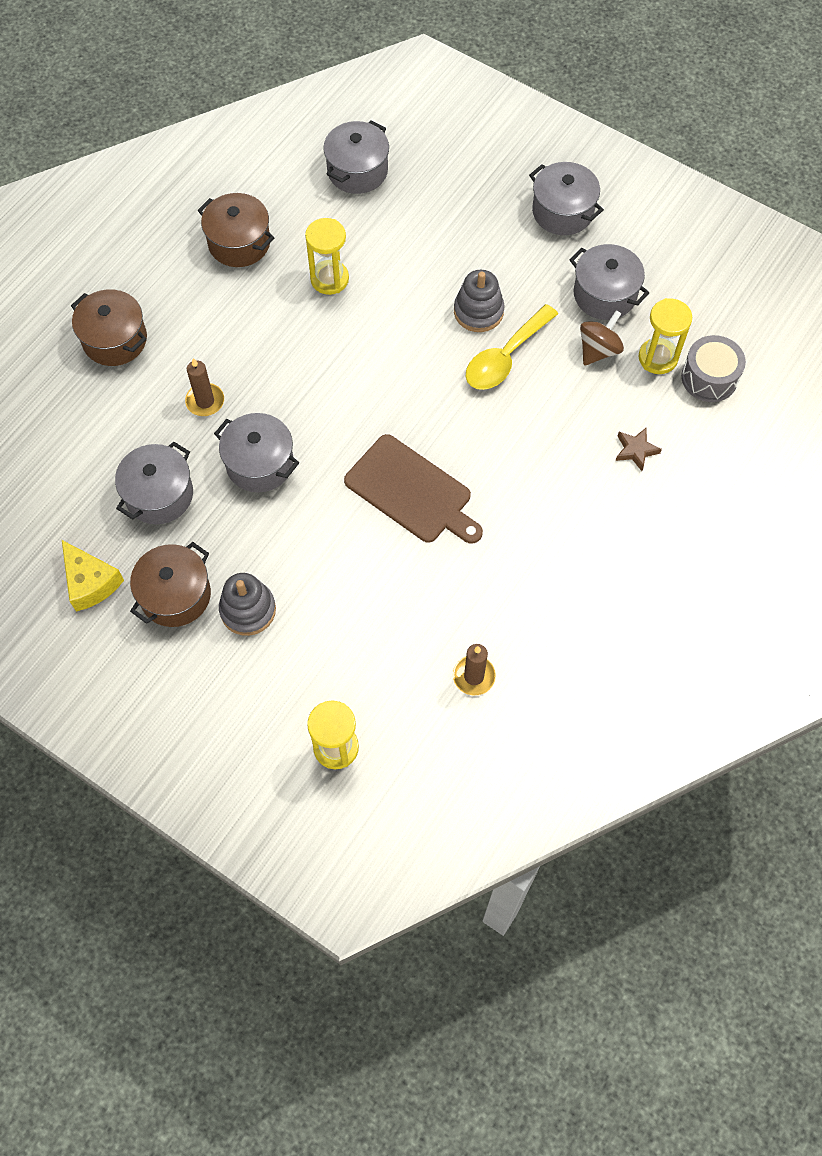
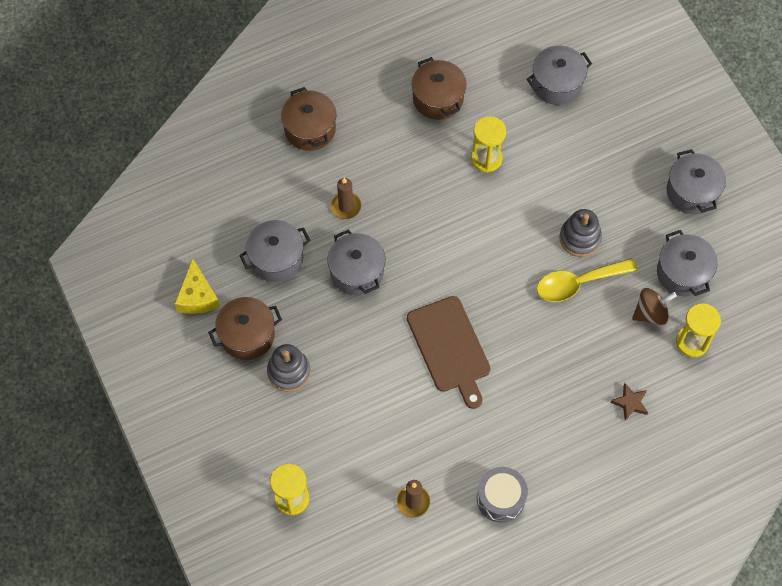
camera: 30 degrees right, 0 degrees up
grey drum [681,335,746,402] -> grey drum moved to [477,467,528,523]

